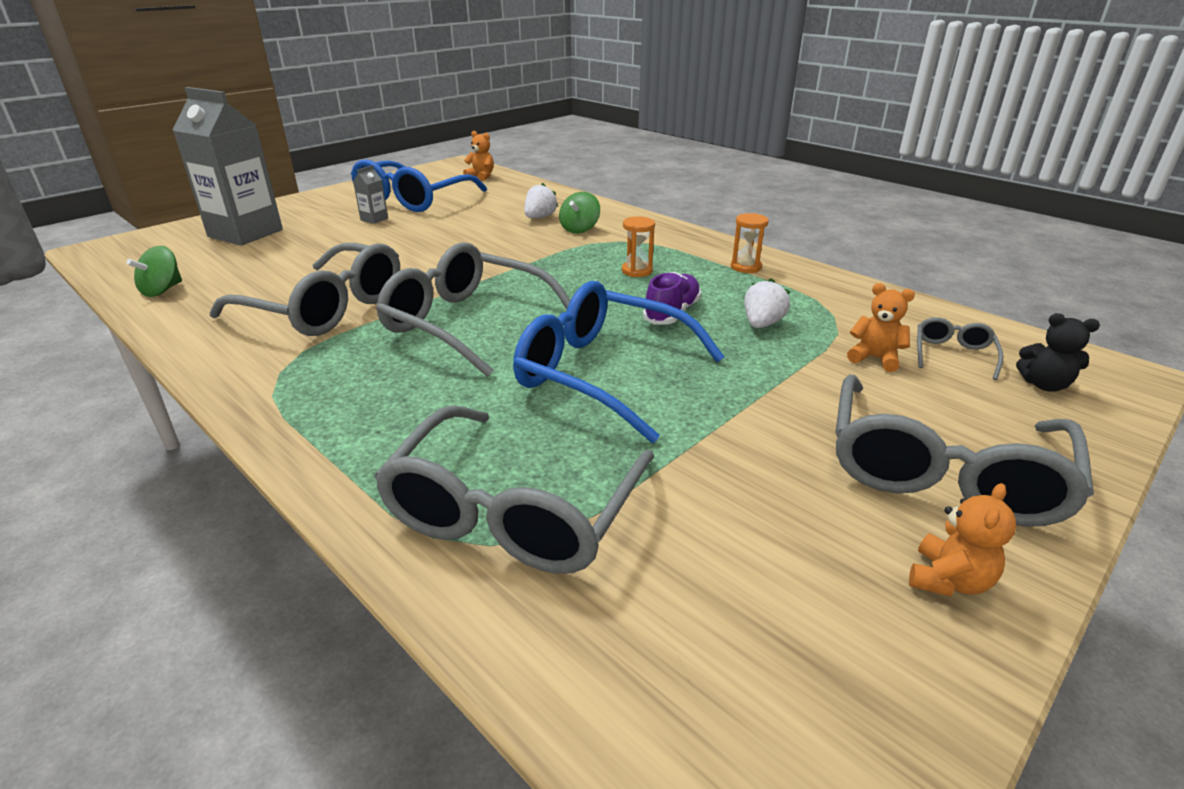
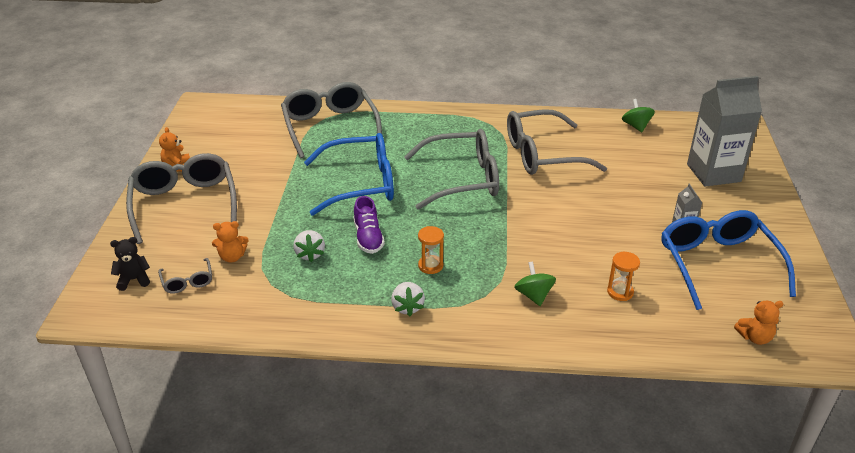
camera: 140 degrees right, 5 degrees up
white strawberry [524,183,558,218] -> white strawberry moved to [391,282,425,316]
orange hourglass [731,213,769,273] -> orange hourglass moved to [607,252,640,301]

